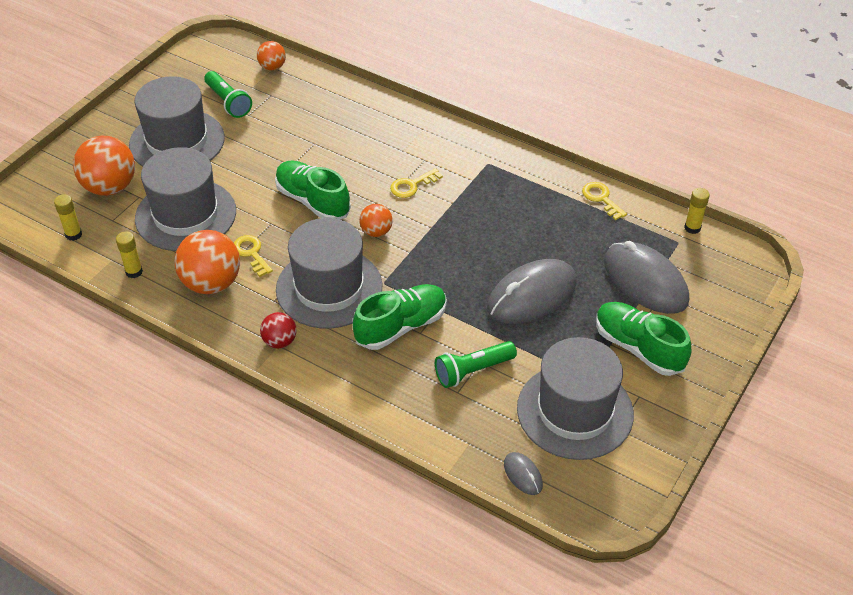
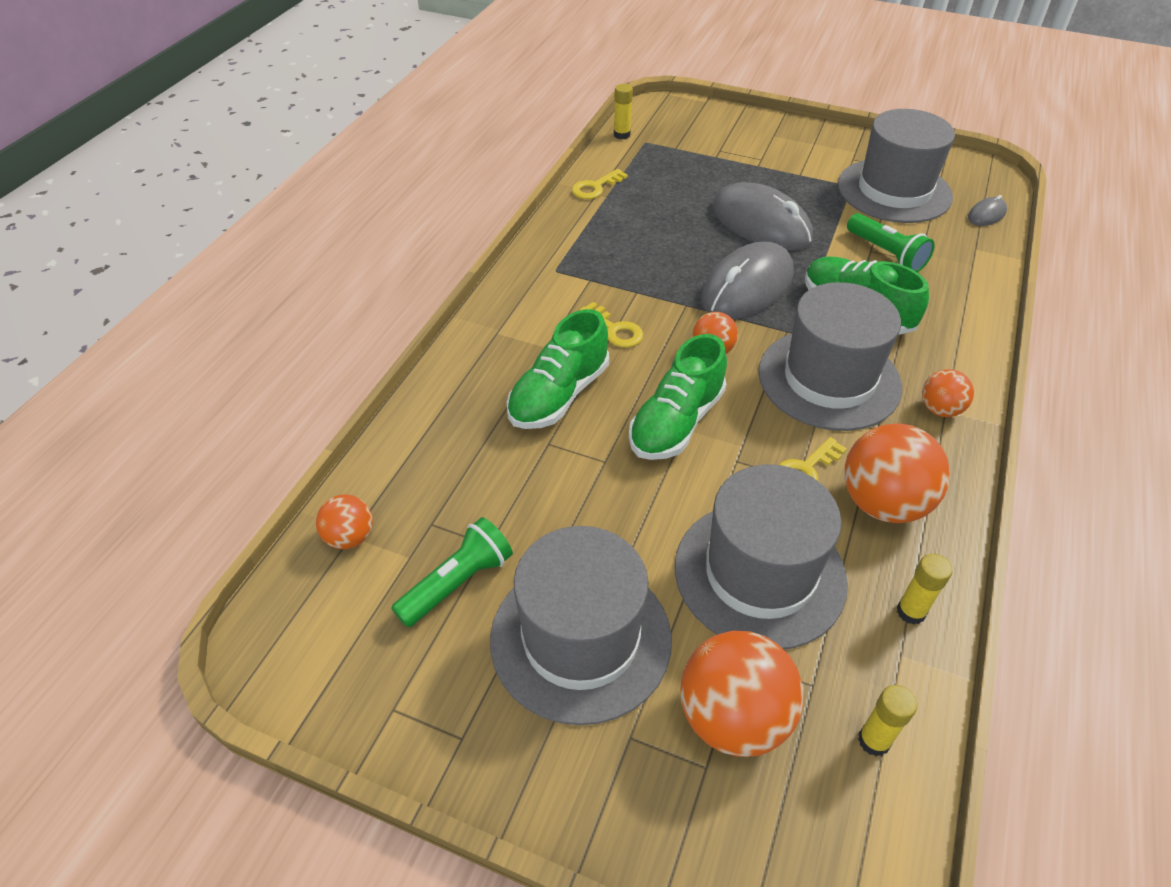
camera: 100 degrees left, 0 degrees up
red ball [260,312,297,348] -> orange ball [922,369,974,417]
green shoe [596,302,691,376] -> green shoe moved to [507,309,609,429]
grey mouse [604,241,689,314] -> grey mouse moved to [701,241,794,319]

